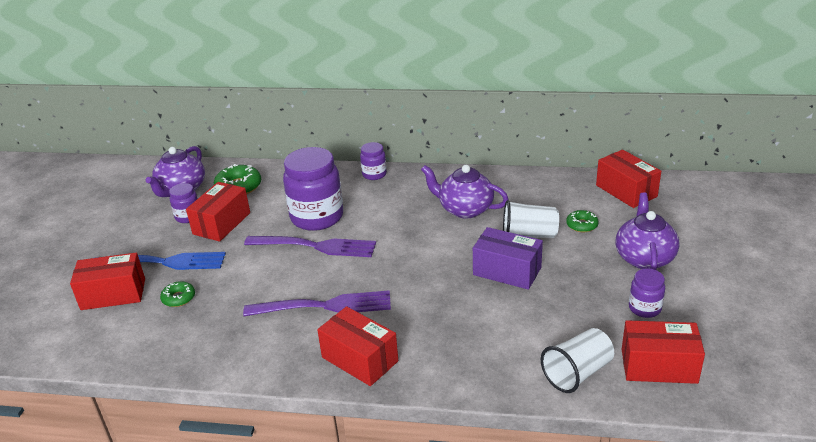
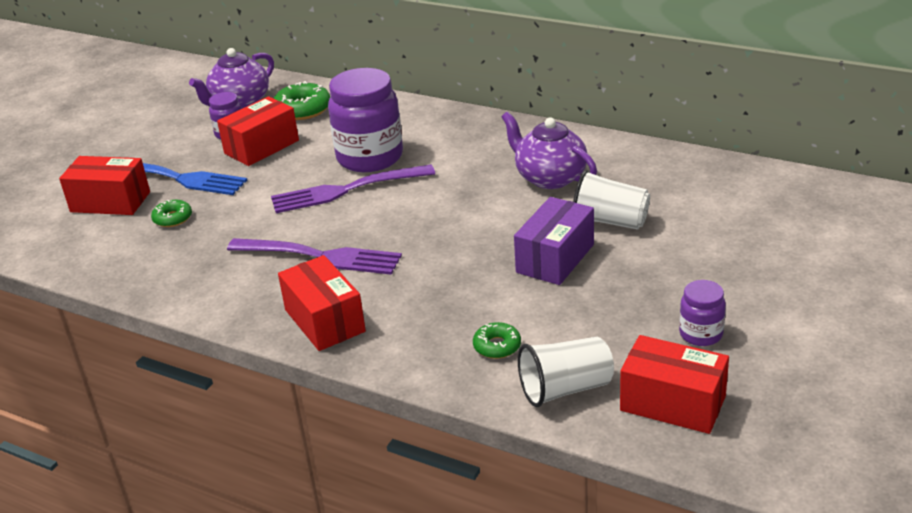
camera: 20 degrees right, 0 degrees up
purple fork [244,236,376,257] -> purple fork turned 135 degrees clockwise [271,164,435,213]
purple jar [360,142,387,180] -> none
purple box [473,227,543,290] -> purple box turned 75 degrees clockwise [514,197,594,285]
green donut [566,210,599,232] -> green donut moved to [473,322,521,359]
red box [596,150,661,208] -> none
purple teapot [616,193,679,270] -> none

